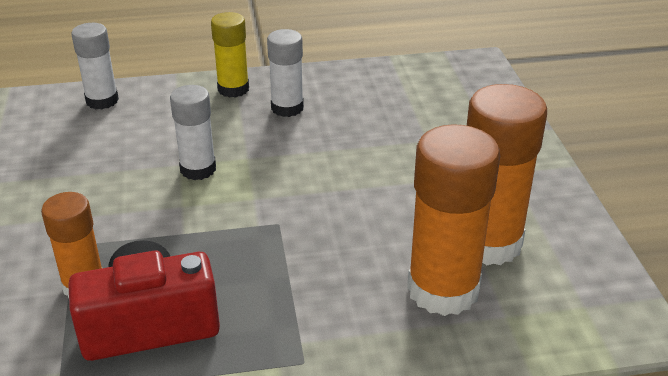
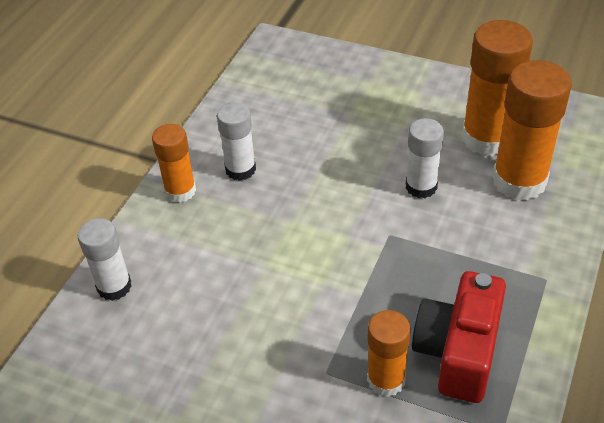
camera: 55 degrees left, 10 degrees up
white glue stick [170,85,216,180] -> white glue stick moved to [406,118,444,198]
yellow glue stick [211,12,249,98] -> orange glue stick [152,124,196,203]

